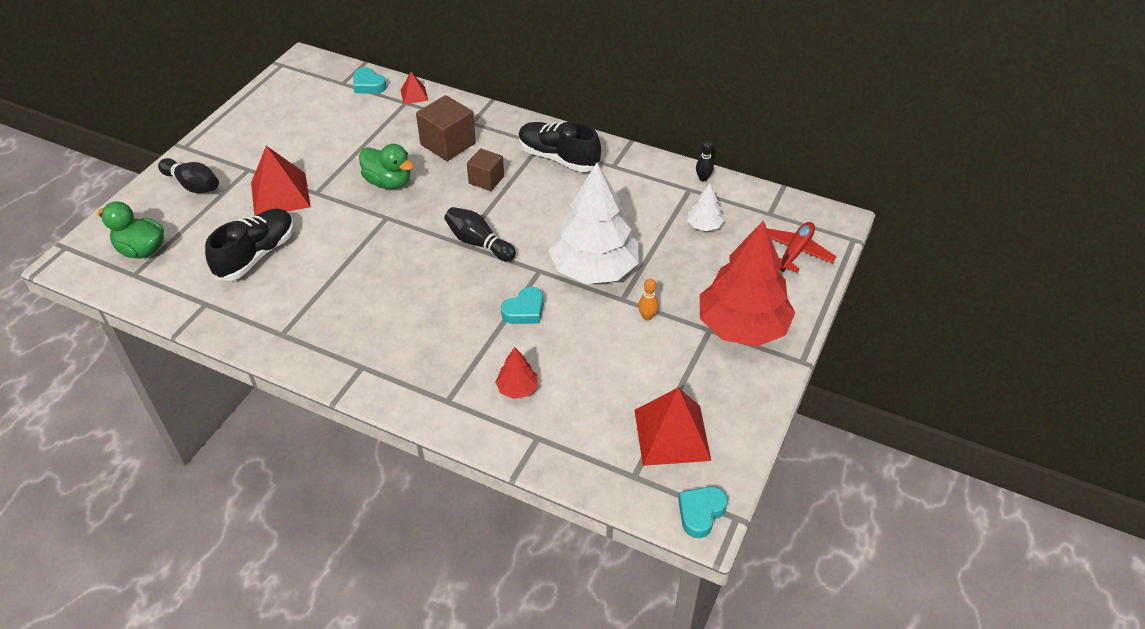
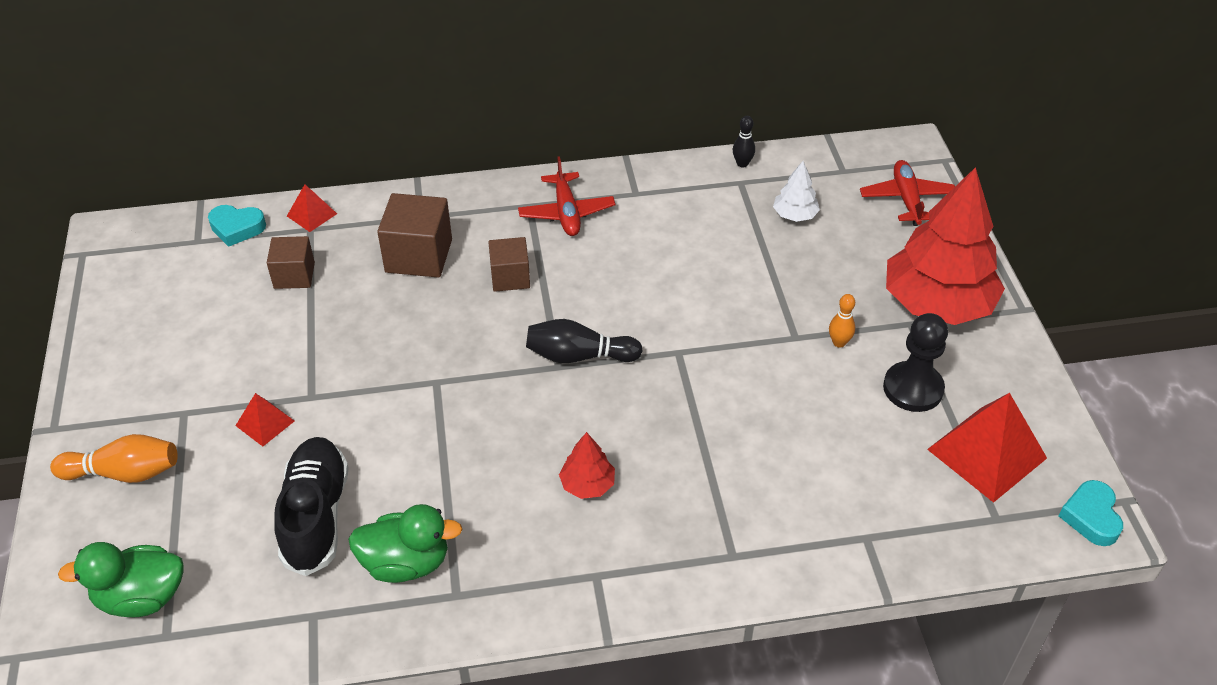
camera: 35 degrees left, 0 degrees up
black bowling pin [158,158,219,193] -> orange bowling pin [50,434,178,483]
red pyramid [251,146,311,216] -> red pyramid [235,393,294,446], size x0.51
green duck [359,144,414,189] -> green duck moved to [348,504,463,583]
red tree [495,347,538,399] -> red tree moved to [559,432,615,499]
turquoise heart [501,287,543,324] -> none
black shoe [518,122,601,172] -> red plane [518,156,615,236]
white tree [548,162,639,284] -> none
none -> brown cube [267,236,315,289]
none -> black pawn [883,313,948,412]

